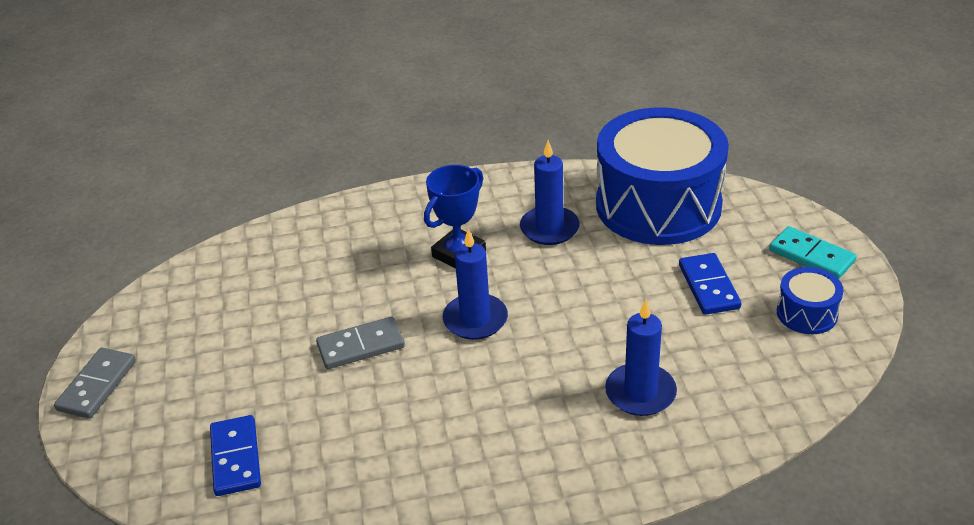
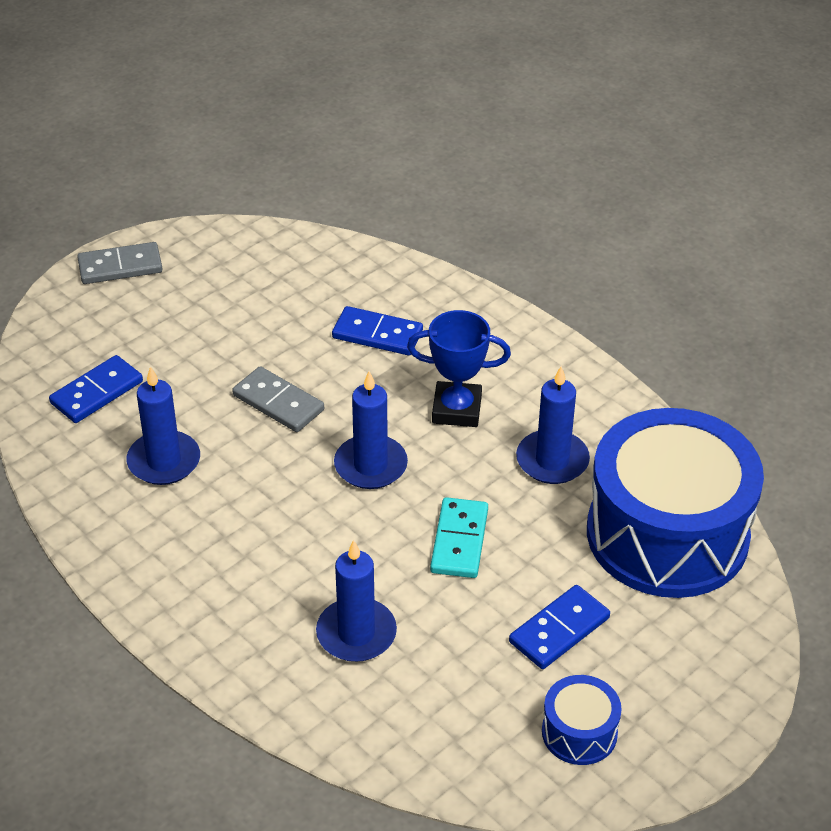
camera: 55 degrees right, 5 degrees up
turquoise domino [769,226,857,279] -> turquoise domino moved to [430,497,488,578]
none -> blue candle [127,366,200,485]
none -> blue domino [332,306,423,355]

